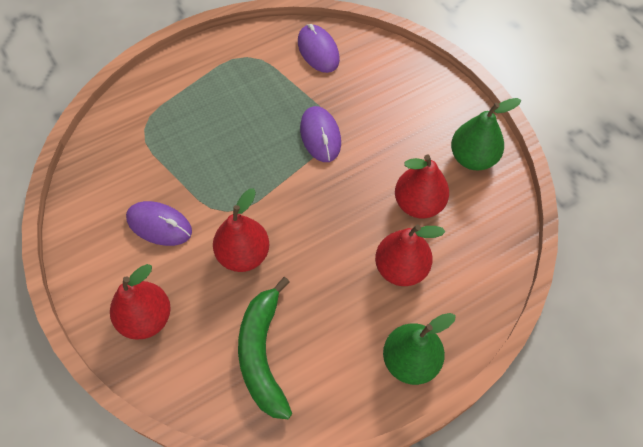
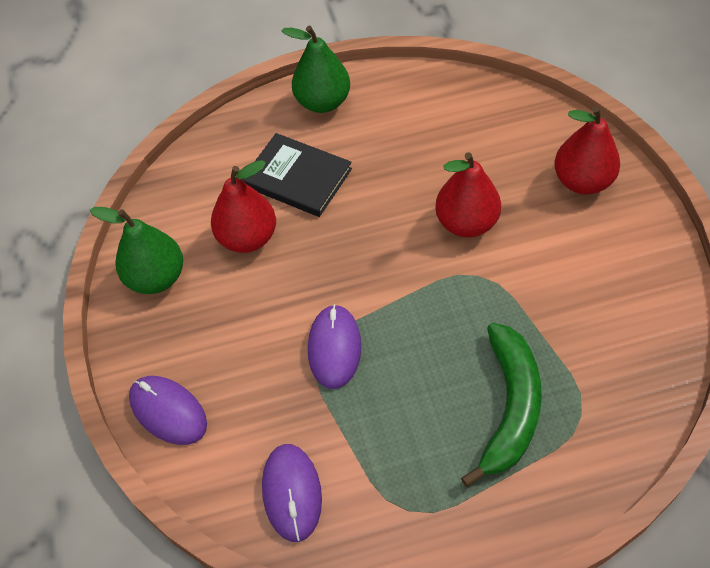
camera: 160 degrees left, 5 degrees down
purple mouse [126,201,192,246] -> purple mouse moved to [129,376,207,445]
green banana [238,277,292,419] -> green banana moved to [461,323,542,487]
red pear [375,224,445,286] -> black book [242,133,352,217]

